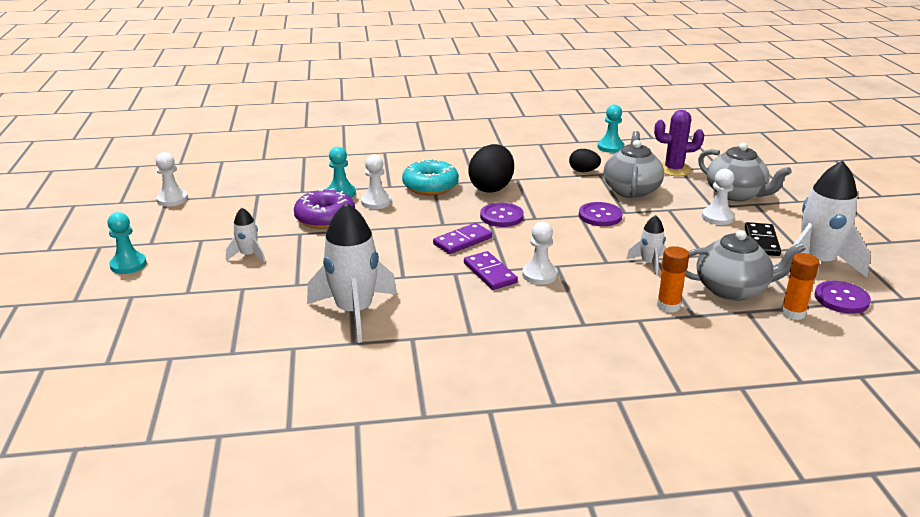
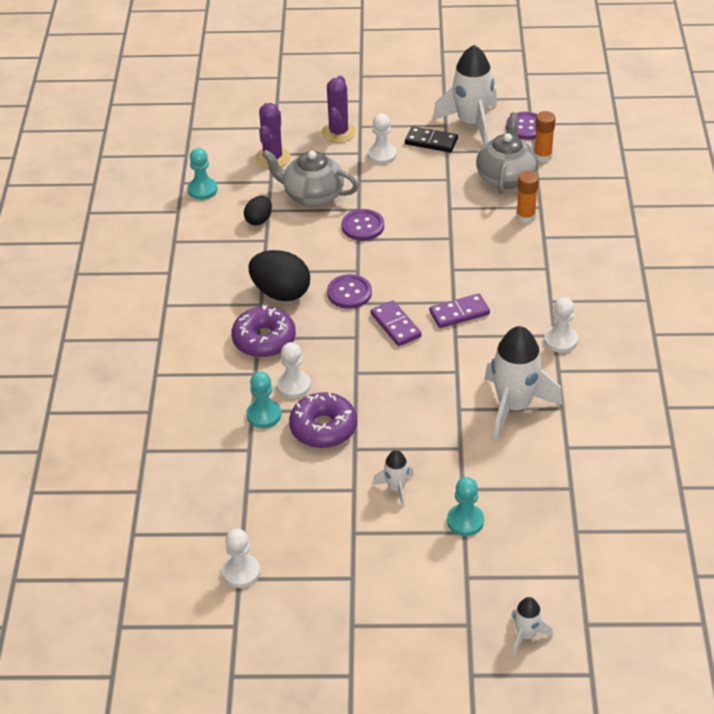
camera: 80 degrees left, 15 degrees up
turquoise pawn [107,212,147,274] -> turquoise pawn moved to [447,477,484,536]
turquoise donut [402,159,459,195] -> purple donut [231,305,296,358]
white pawn [522,222,558,285] -> white pawn moved to [544,297,578,353]
white rocket [626,215,666,276] -> white rocket moved to [511,597,553,655]
grey teapot [698,142,792,201] -> purple cactus [322,76,356,143]

